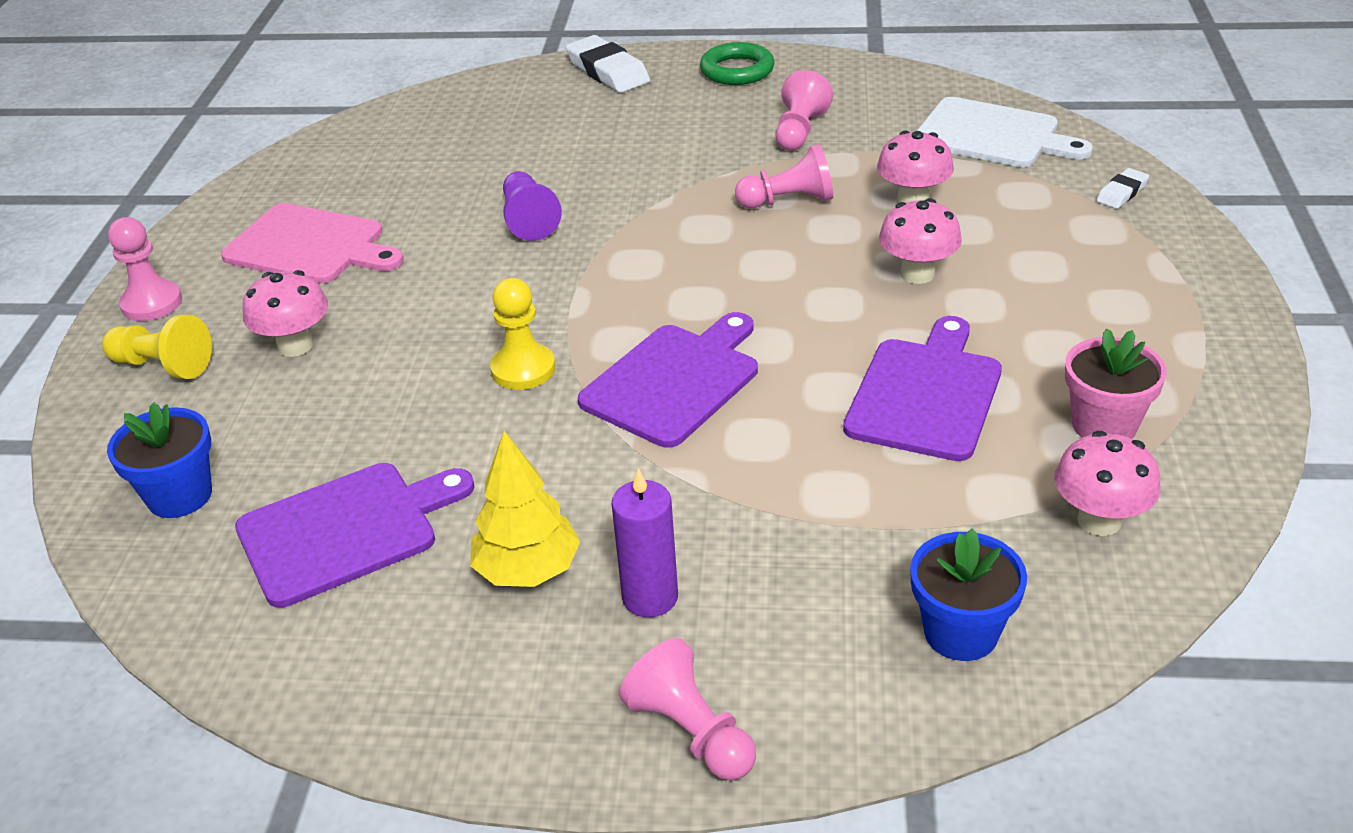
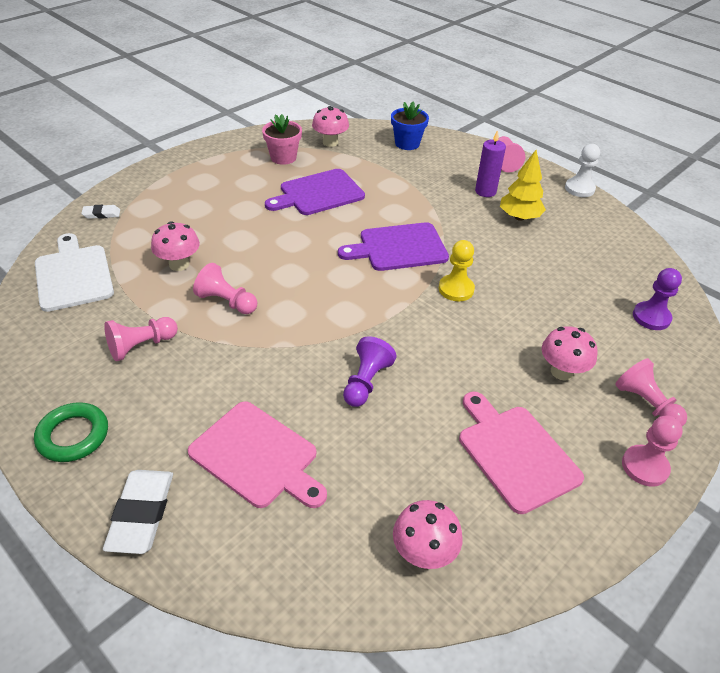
camera: 145 degrees left, 5 degrees up
yellow pawn [102,315,212,379] -> pink pawn [615,358,687,426]
blue flower pot [107,402,212,518] -> purple pawn [633,268,682,330]
purple cutting board [235,463,474,608] -> none
pink mushroom [879,198,962,284] -> pink mushroom moved to [393,500,463,569]
none -> pink cutting board [188,401,327,508]
none -> white pawn [565,144,600,197]

